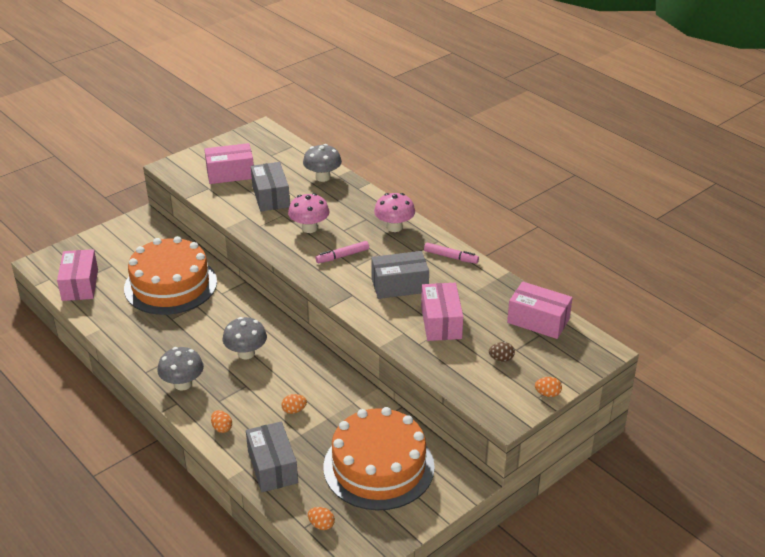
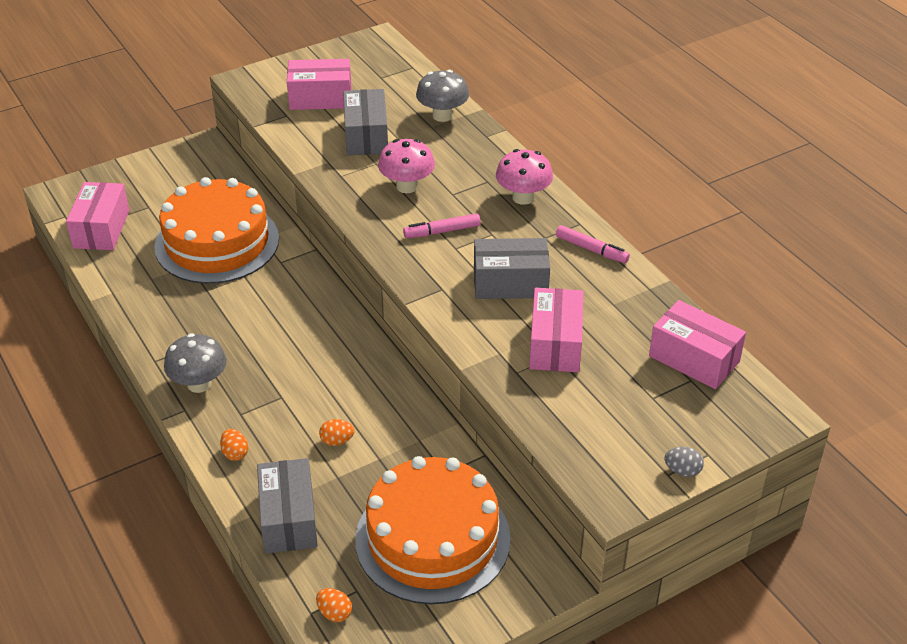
camera: 10 degrees right, 5 degrees up
grey mushroom [223,317,267,359] -> none
brown egg [489,342,515,362] -> none
orange egg [535,377,562,397] -> grey egg [665,447,704,477]

